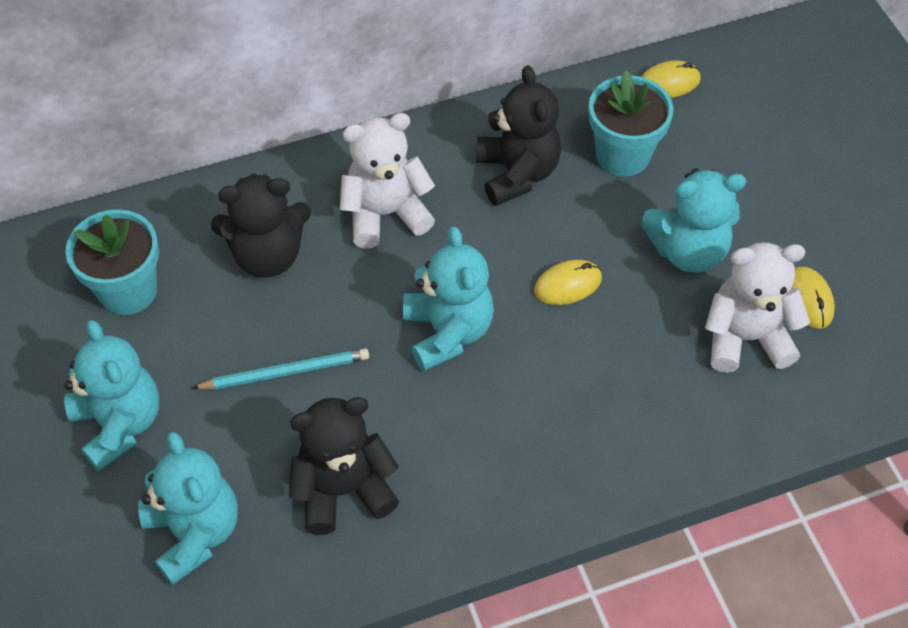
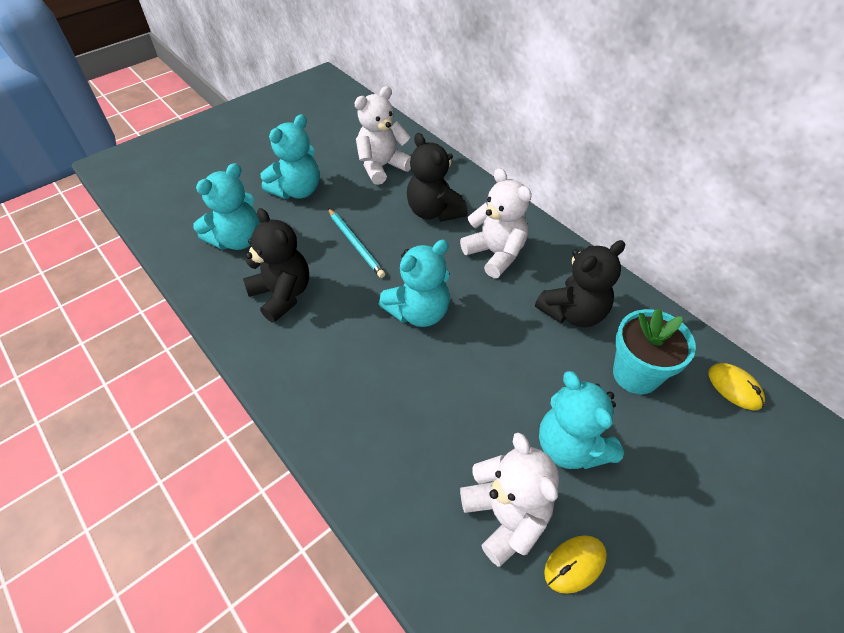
camera: 70 degrees right, 5 degrees down
turquoise flower pot [65,209,159,315] -> white teddy bear [354,86,411,185]
yellow mouse [534,260,602,305] -> none

